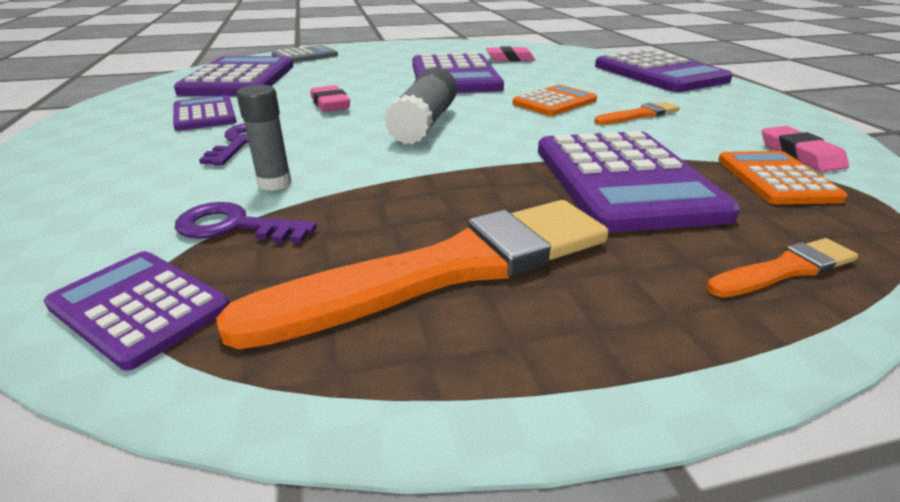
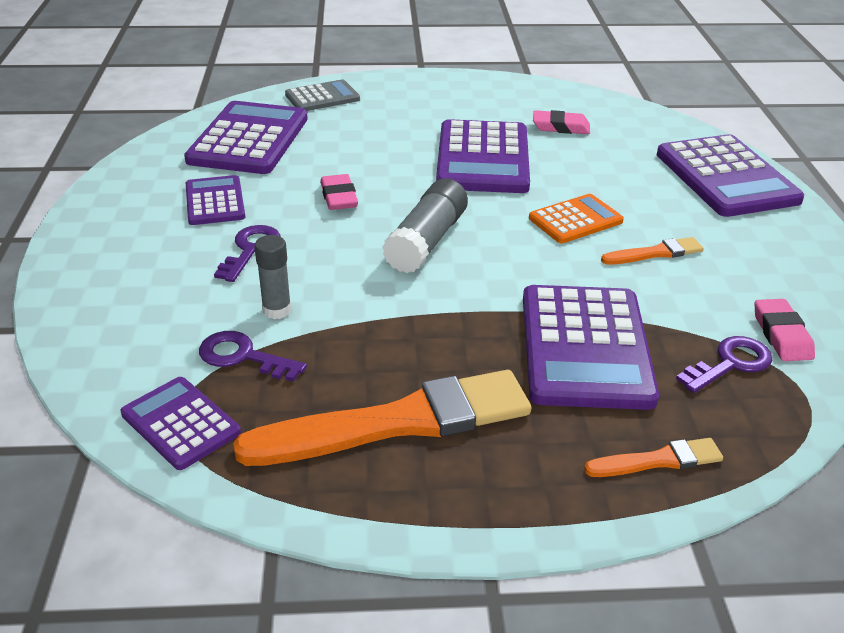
camera: 10 degrees right, 5 degrees up
orange calculator [718,151,848,204] -> purple key [676,336,772,393]

